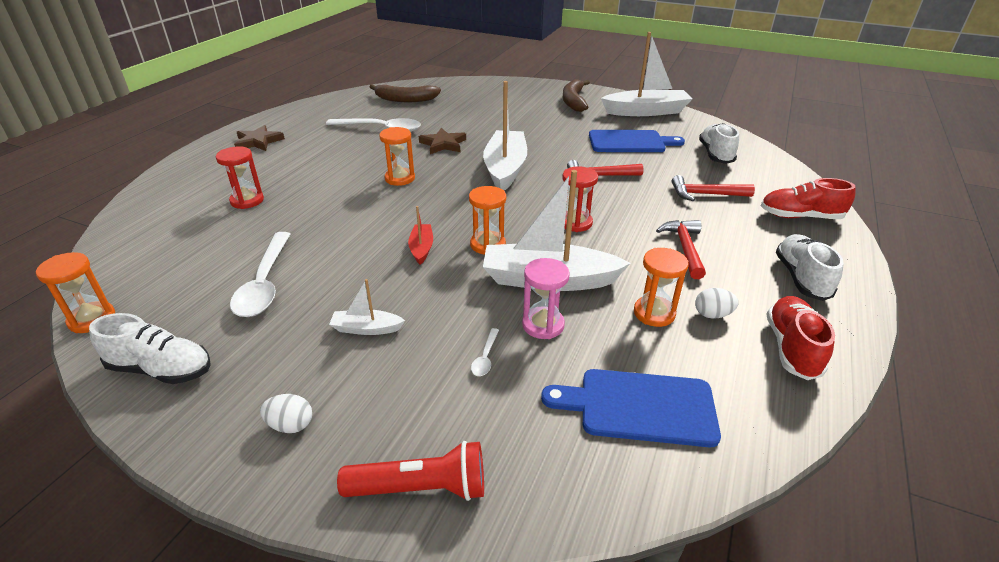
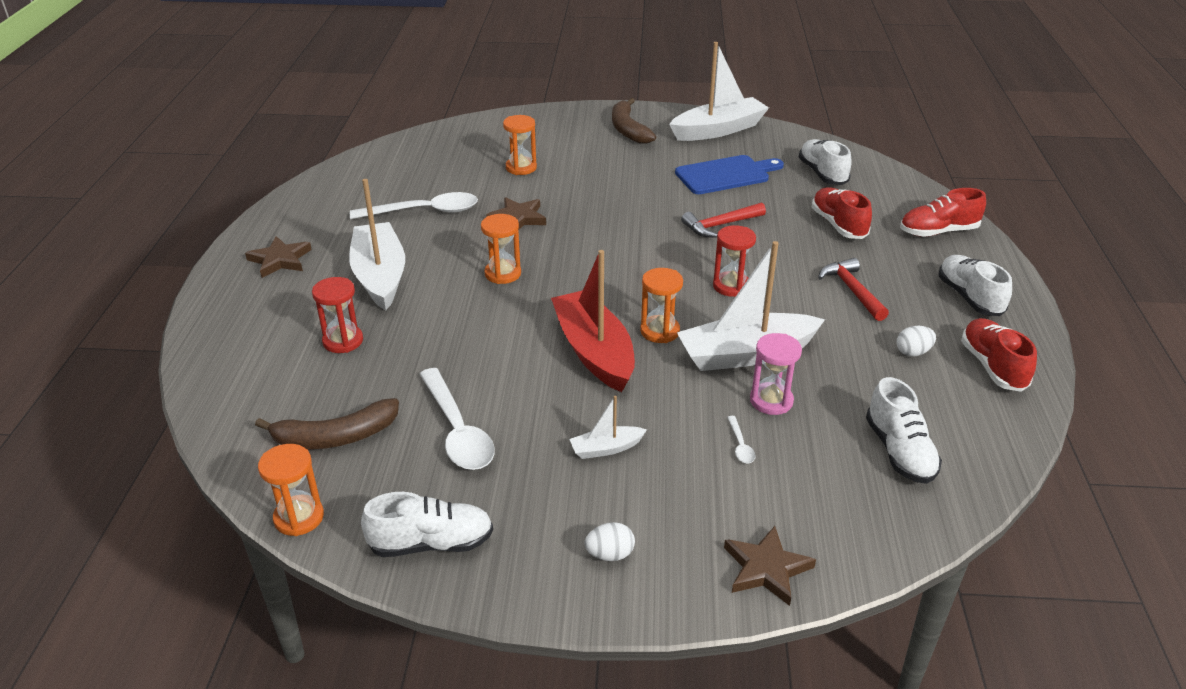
camera: 20 degrees left, 0 degrees up
red flashlight [337,441,484,501] -> brown star [724,526,816,606]
brown banana [370,84,441,102] -> brown banana moved to [255,398,399,449]
red boat [408,206,433,265] -> red boat [551,250,635,392], size x2.15
white boat [483,81,527,191] -> white boat moved to [349,179,405,311]
blue cutting board [541,369,721,447] -> white shoe [866,377,942,484]
orange hourglass [634,248,689,327] -> orange hourglass moved to [503,115,537,175]
red hammer [672,175,755,201] -> red shoe [812,187,872,239]

